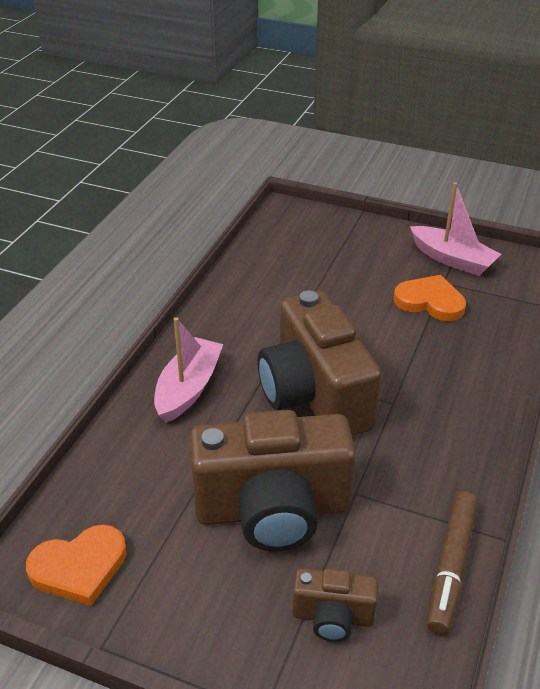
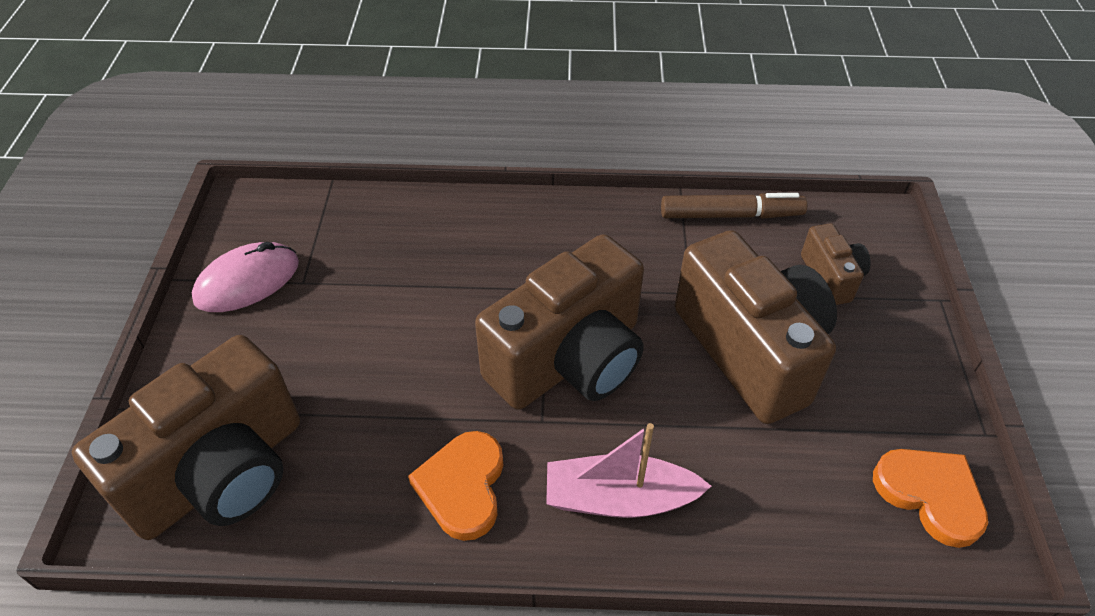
camera: 110 degrees left, 10 degrees up
orange heart [393,275,466,321] -> orange heart moved to [408,431,503,541]
pink boat [410,182,501,276] -> pink mouse [192,242,299,312]
none -> brown camera [72,335,300,540]

